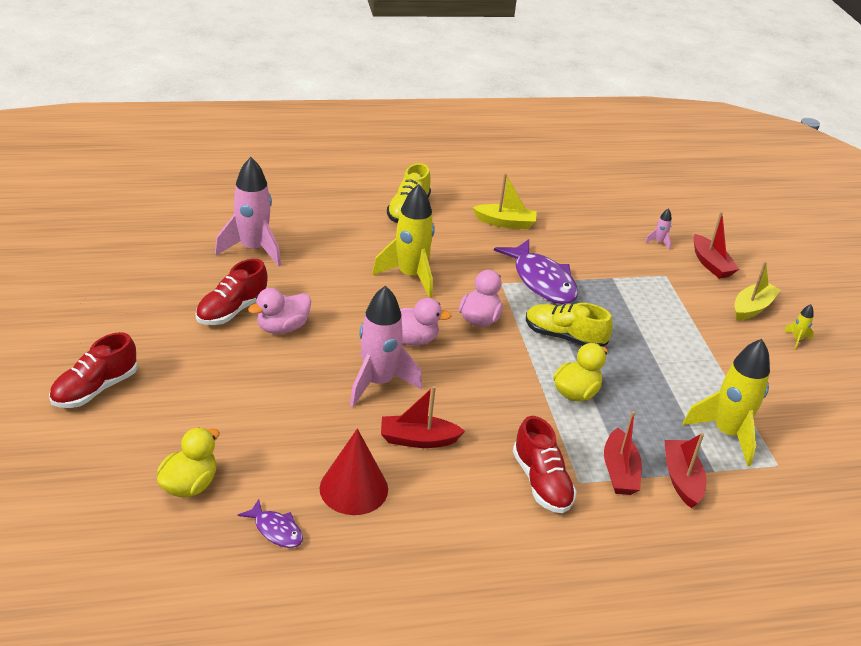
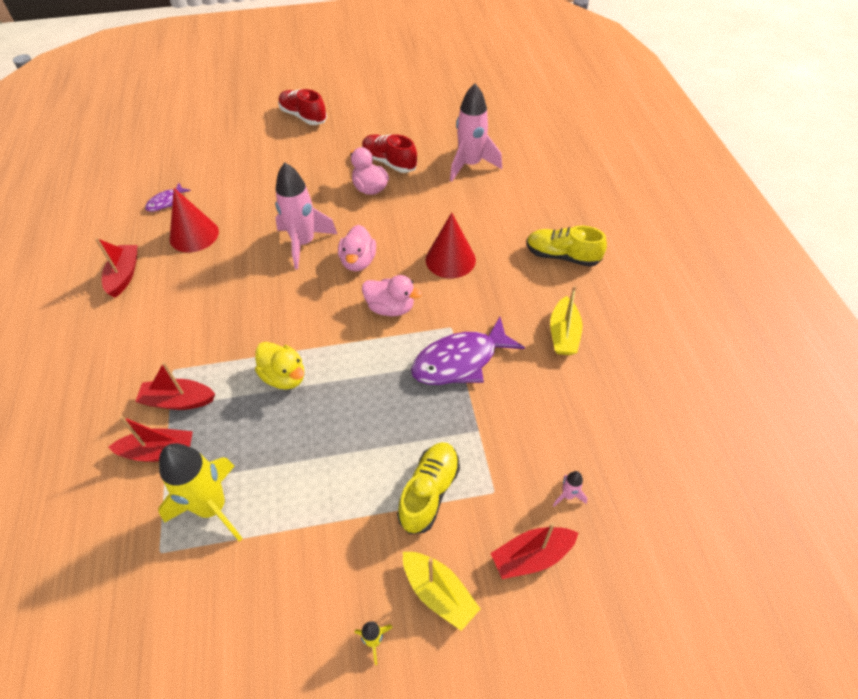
camera: 95 degrees right, 15 degrees up
yellow duck [157,427,220,497] -> none
yellow rocket [372,184,435,298] -> red cone [426,212,476,278]
red boat [381,386,465,448] -> red boat moved to [95,238,137,298]
red shoe [513,416,577,513] -> none
yellow shoe [526,303,613,347] -> yellow shoe moved to [397,442,460,534]

